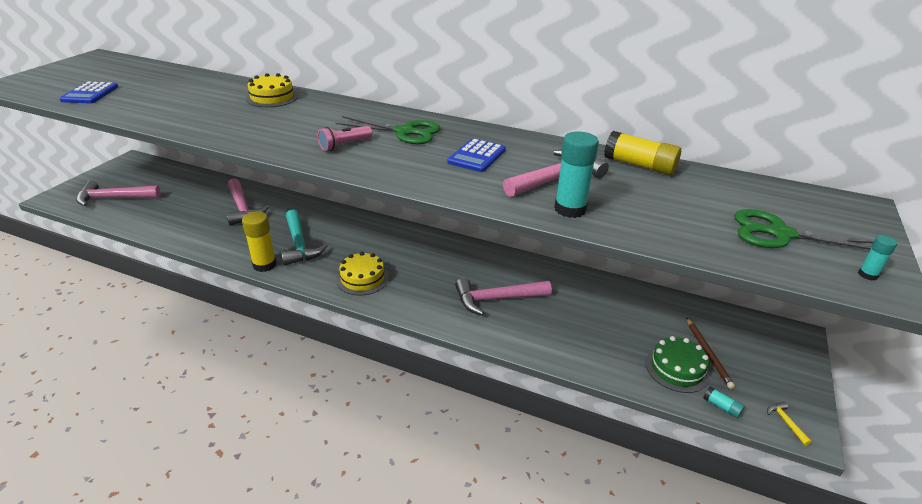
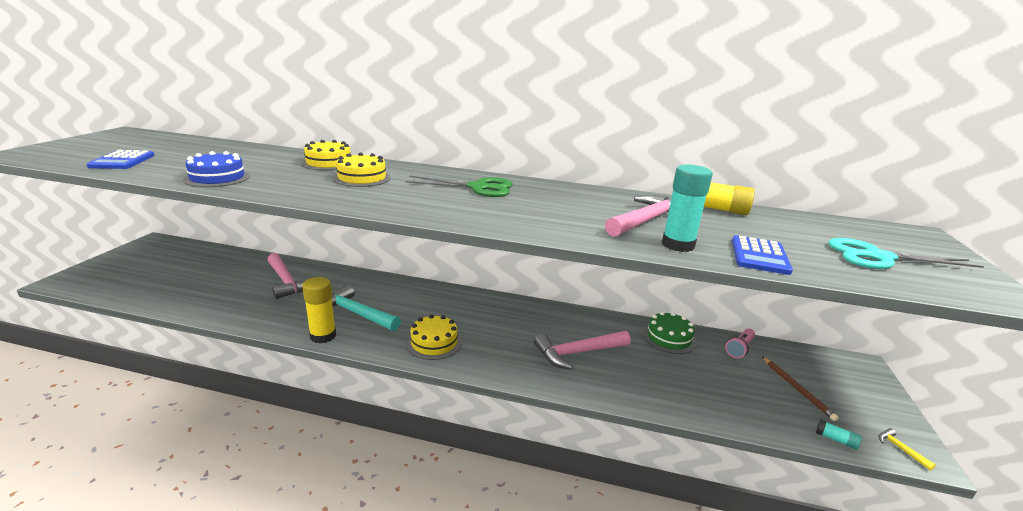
camera: 10 degrees left, 10 degrees down
pink hammer [76,181,161,206] -> none
turquoise hammer [281,209,328,265] -> turquoise hammer turned 150 degrees clockwise [332,285,401,331]
pink flashlight [317,126,373,151] -> pink flashlight moved to [725,328,755,358]
blue calculator [447,138,506,172] -> blue calculator moved to [732,235,793,275]
green cake [646,336,710,393] -> green cake moved to [643,312,696,354]
green scissors [734,209,874,250] -> turquoise scissors [828,238,984,269]
turquoise glue stick [858,235,897,281] -> none
none -> blue cake [183,151,250,187]
none -> yellow cake [333,152,391,187]

